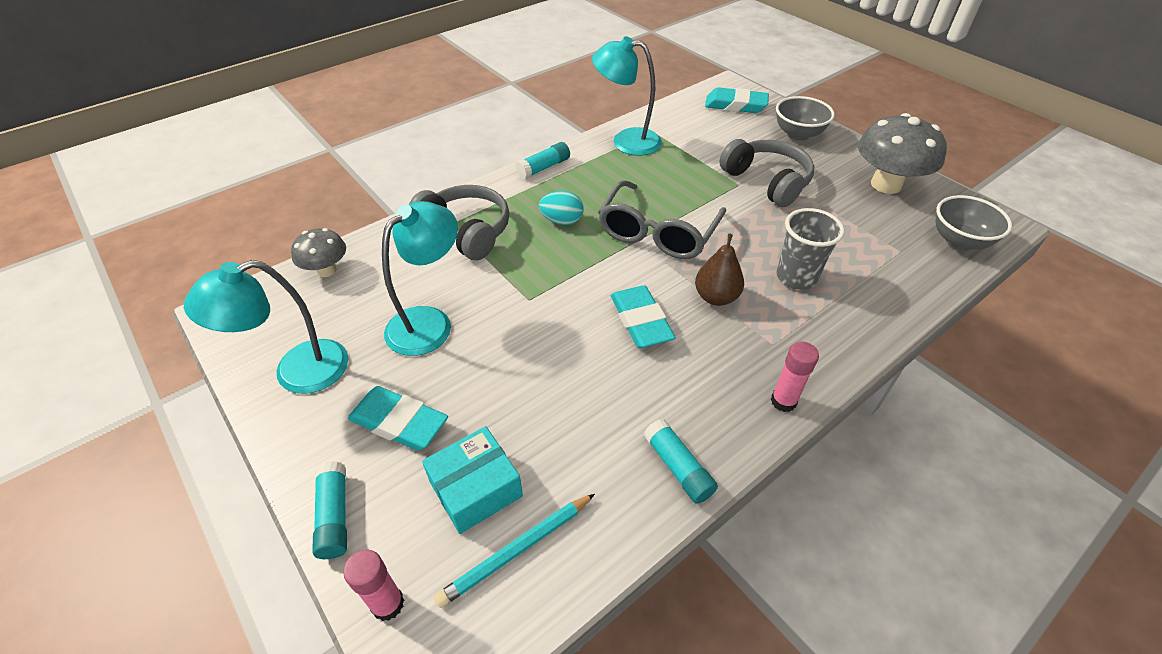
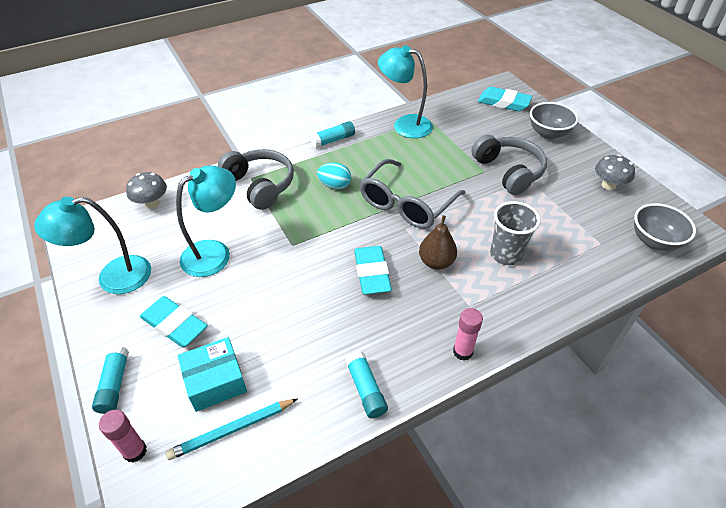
camera: 10 degrees right, 0 degrees up
grey mushroom [858,113,947,194] -> grey mushroom [595,155,635,190], size x0.56

